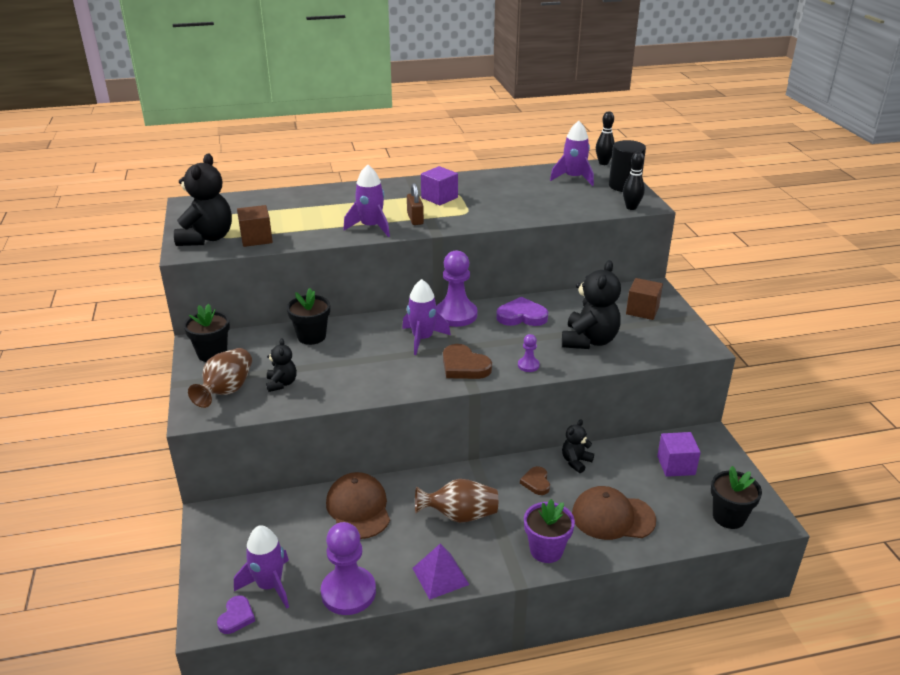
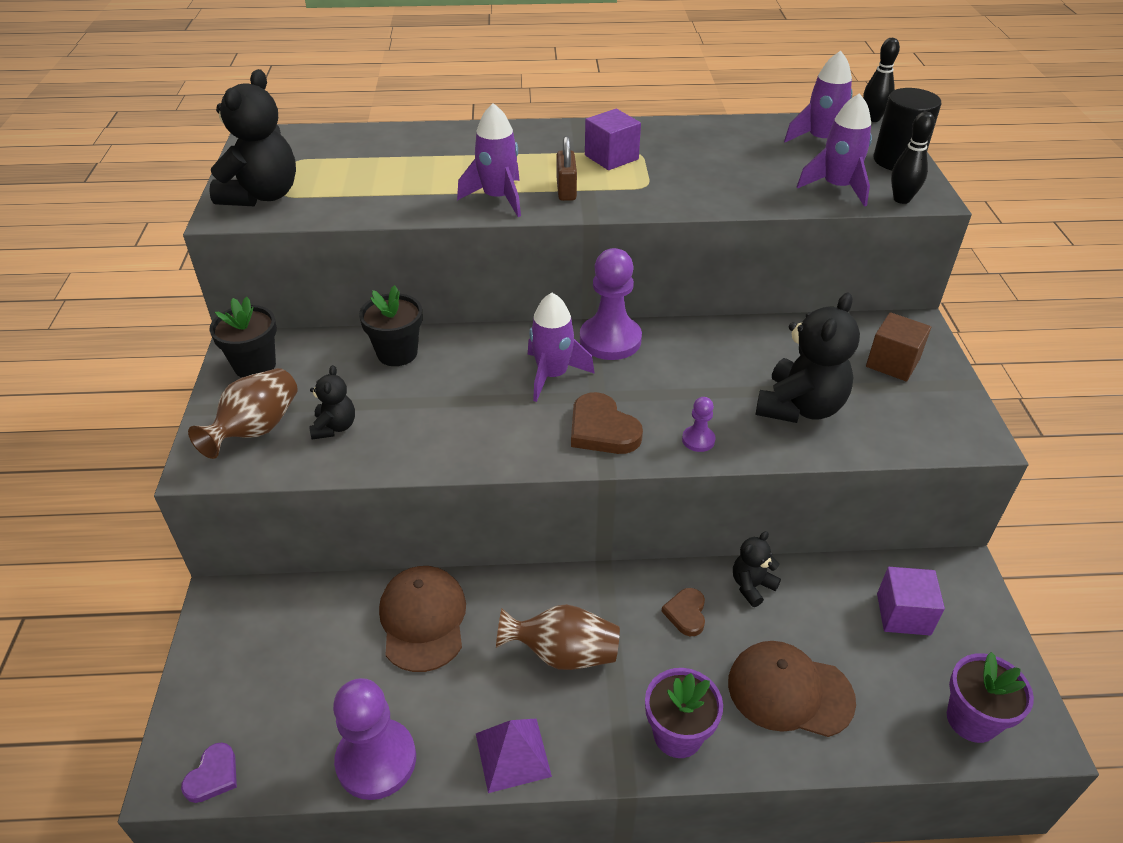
camera: 10 degrees right, 10 degrees up
purple rocket [234,525,289,609] -> purple rocket moved to [797,93,872,207]
brown cube [237,205,273,247] -> none
purple heart [496,297,548,326] -> none
black flower pot [711,466,762,529] -> purple flower pot [947,652,1034,743]

